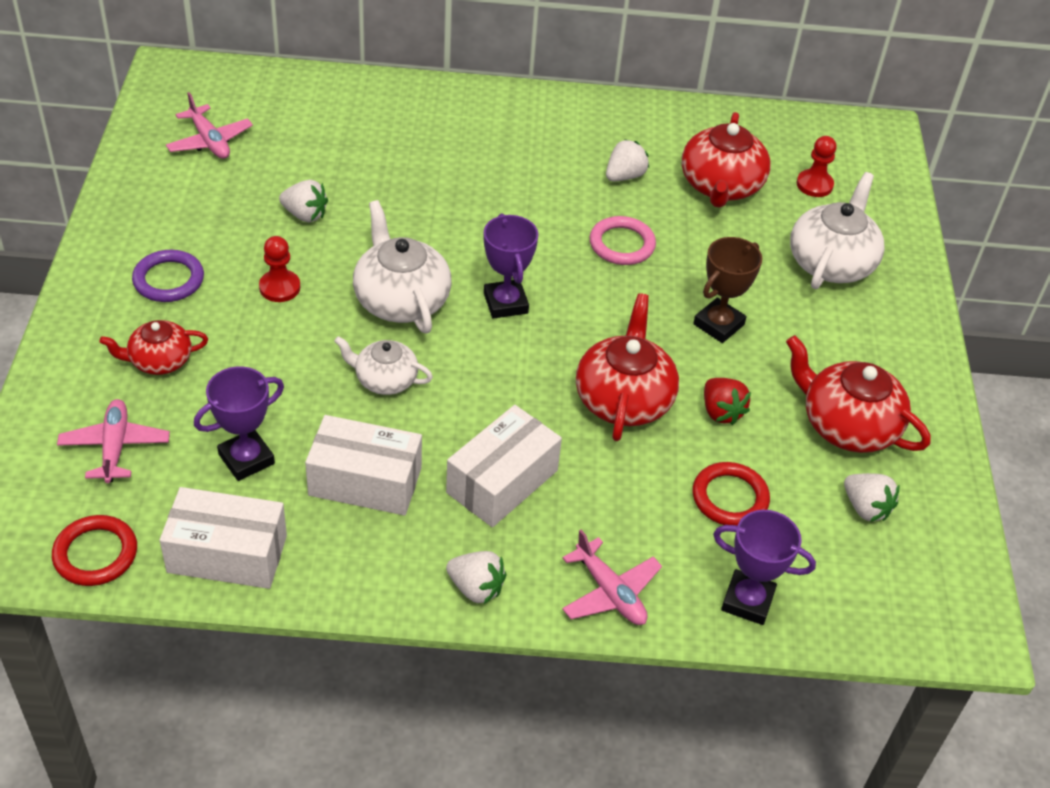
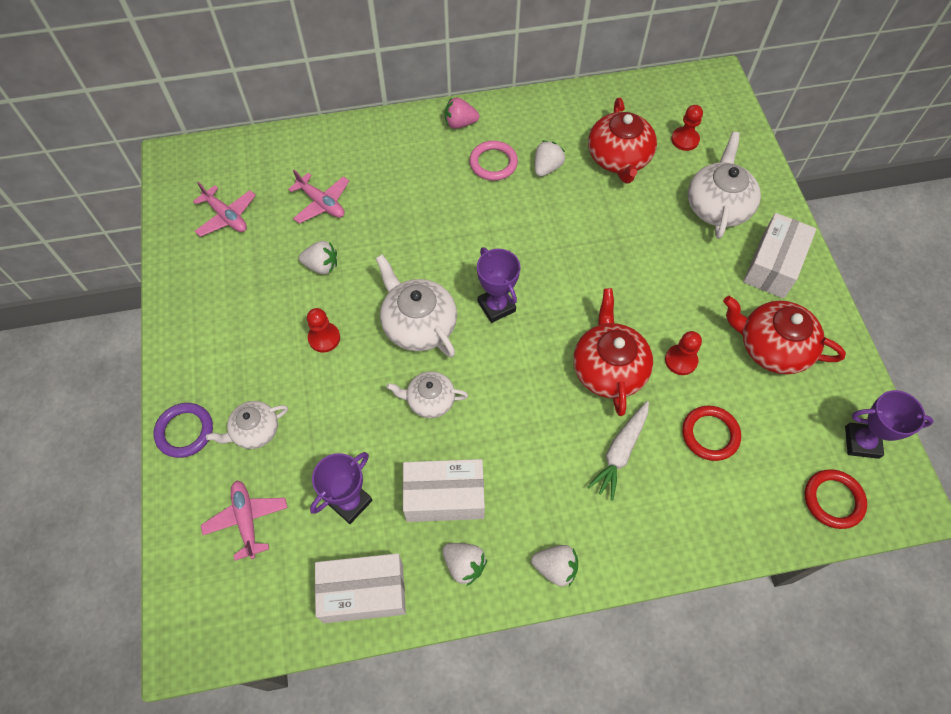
camera: 10 degrees left, 15 degrees up
red ring [52,515,137,586] -> red ring moved to [805,469,867,529]
red teapot [99,320,208,375] -> white teapot [206,401,288,449]
purple ring [132,250,204,302] -> purple ring moved to [154,403,213,458]
white box [446,405,562,527] -> white box moved to [743,213,816,298]
pink plane [562,530,662,625] -> pink plane moved to [288,170,349,224]
pink ring [590,216,656,265] -> pink ring moved to [469,141,518,181]
brown trophy [693,237,762,343] -> none
red strawberry [704,378,751,425] -> red pawn [665,331,702,375]
purple trophy [713,510,816,625] -> purple trophy moved to [845,390,934,459]
white strawberry [844,473,899,522] -> white strawberry moved to [442,543,487,586]
none -> pink strawberry [445,97,479,129]
none -> white carrot [587,401,649,501]

